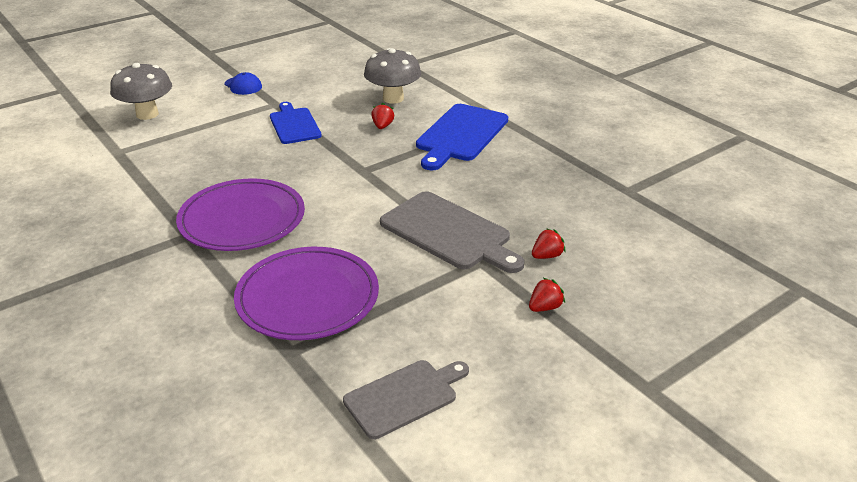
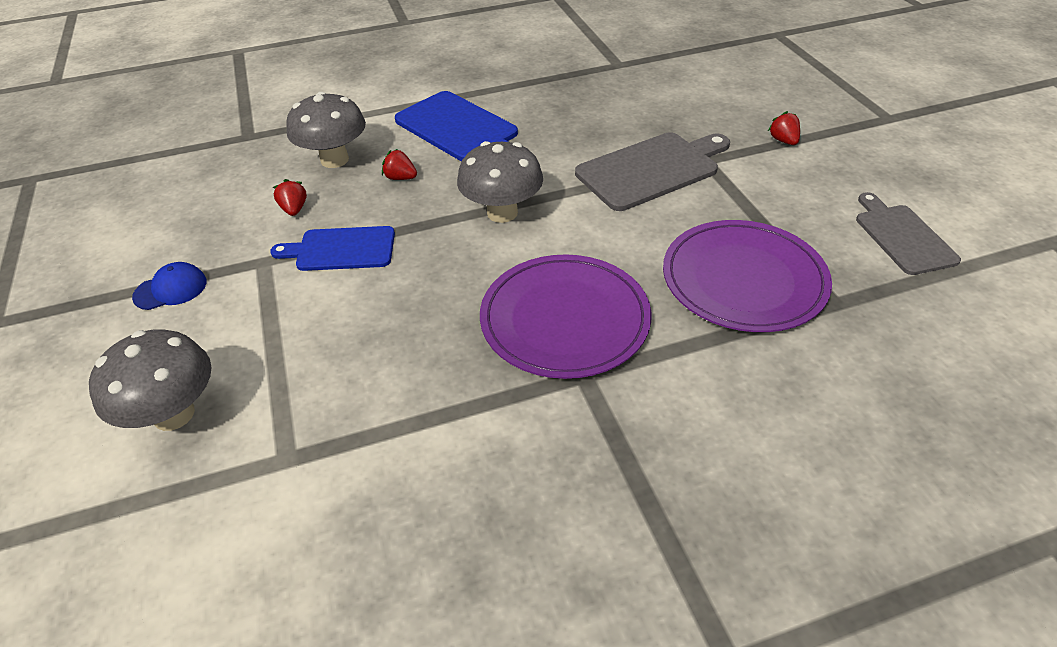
camera: 70 degrees left, 10 degrees up
red strawberry [532,228,565,259] -> red strawberry moved to [273,179,307,216]
none -> grey mushroom [457,141,543,223]

